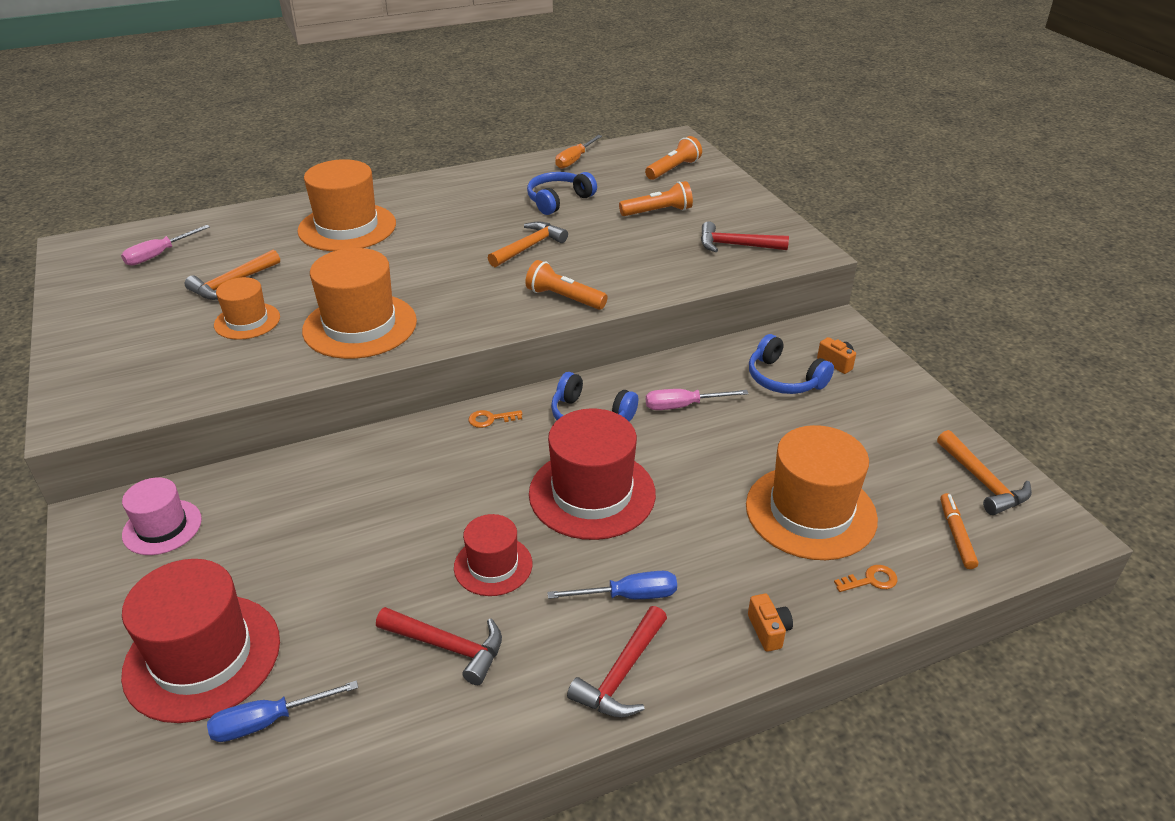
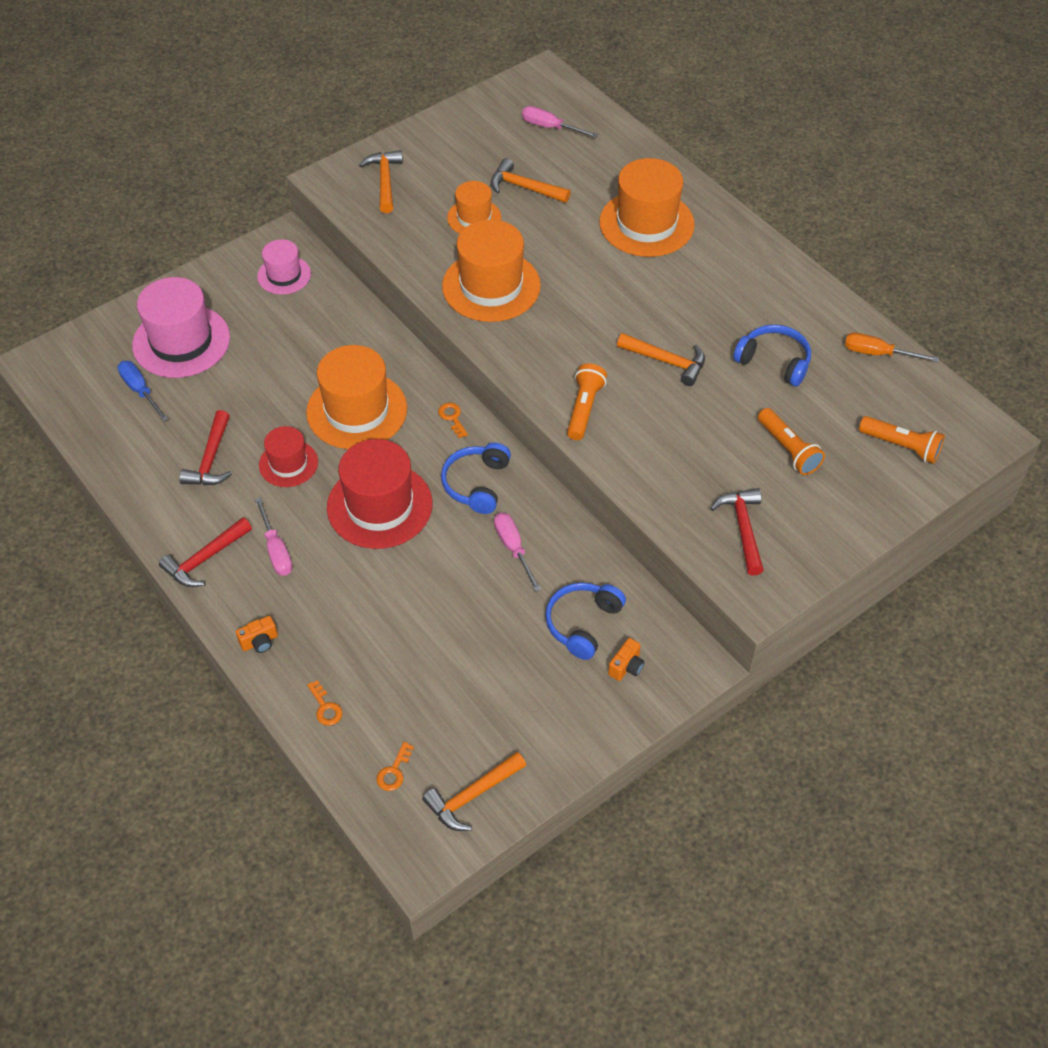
camera: 75 degrees right, 15 degrees up
red hat [121,559,280,723] -> pink hat [132,277,230,378]
blue screwdriver [547,571,677,599] -> pink screwdriver [255,498,292,576]
red hammer [567,606,667,718] -> red hammer turned 60 degrees counterclockwise [159,517,252,587]
orange hat [746,425,878,560] -> orange hat moved to [306,345,407,449]
orange marker [940,493,978,569] -> orange key [376,742,414,791]
none -> orange hammer [359,150,403,213]

